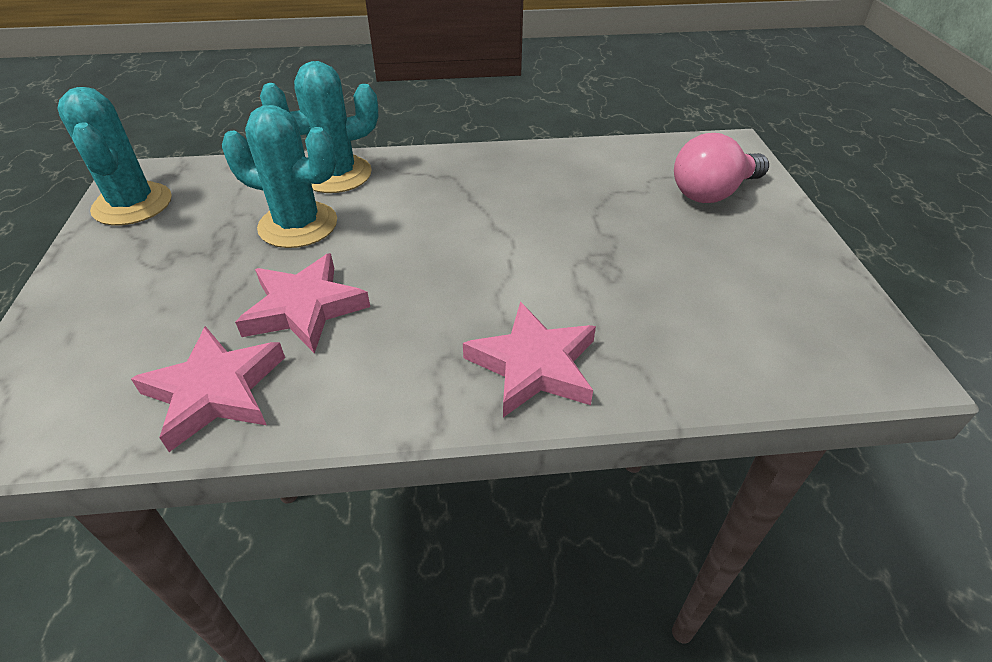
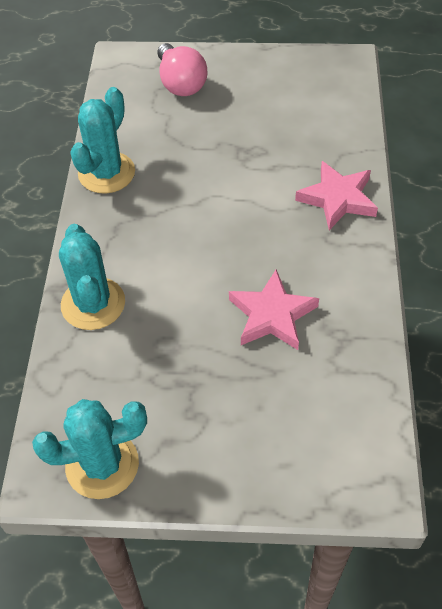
camera: 80 degrees left, 10 degrees up
pink star [131,326,285,452] -> none
turquoise cactus [222,105,337,248] -> turquoise cactus moved to [70,87,135,193]

